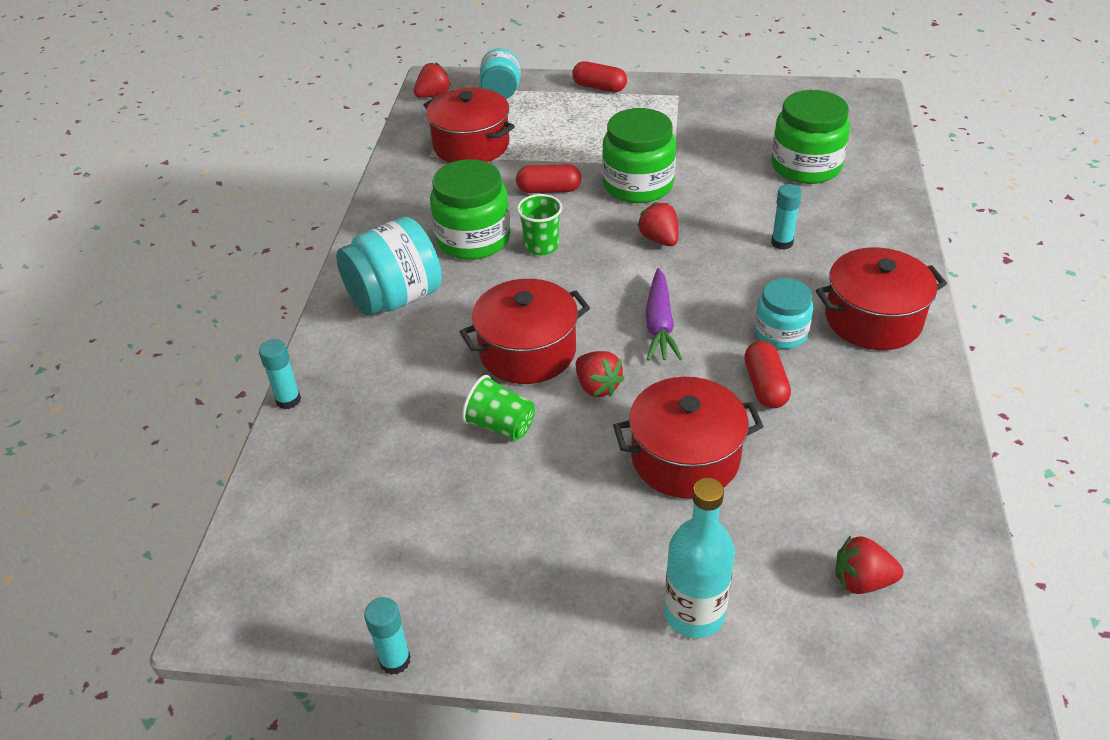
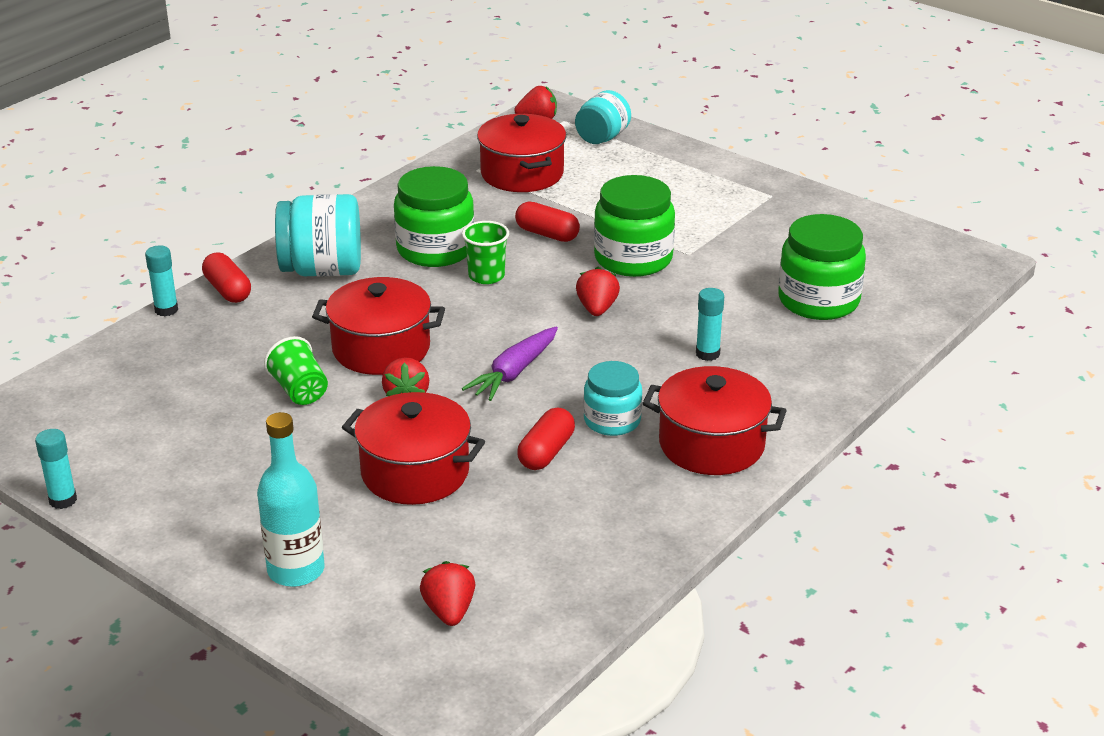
camera: 30 degrees right, 10 degrees down
red capsule [572,61,627,92] -> red capsule moved to [202,252,251,303]
red strawberry [835,536,904,594] -> red strawberry turned 45 degrees clockwise [420,561,475,626]

